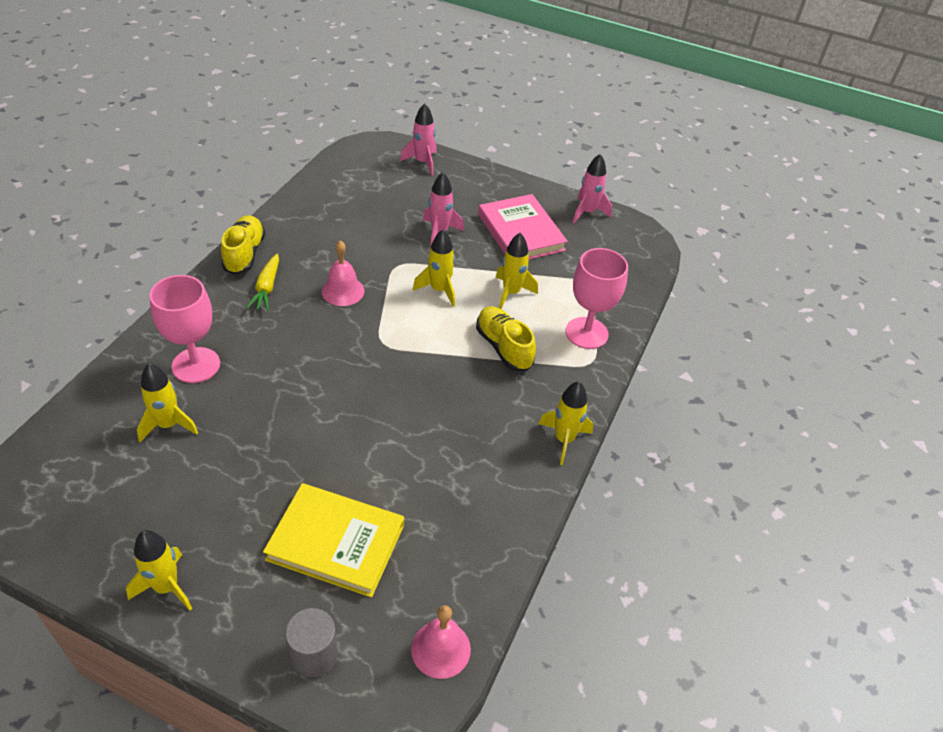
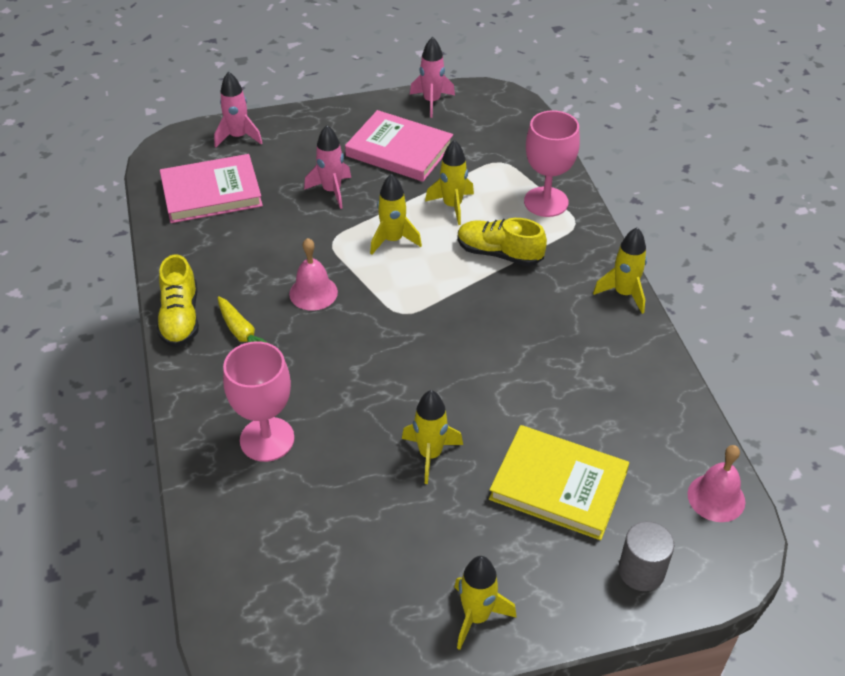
camera: 35 degrees left, 0 degrees up
yellow rocket [137,363,198,442] -> yellow rocket moved to [402,390,463,484]
yellow shoe [221,215,265,275] -> yellow shoe turned 150 degrees counterclockwise [157,254,199,347]
yellow book [263,483,404,598] -> yellow book turned 45 degrees clockwise [489,425,629,540]
none -> pink book [160,154,263,223]

